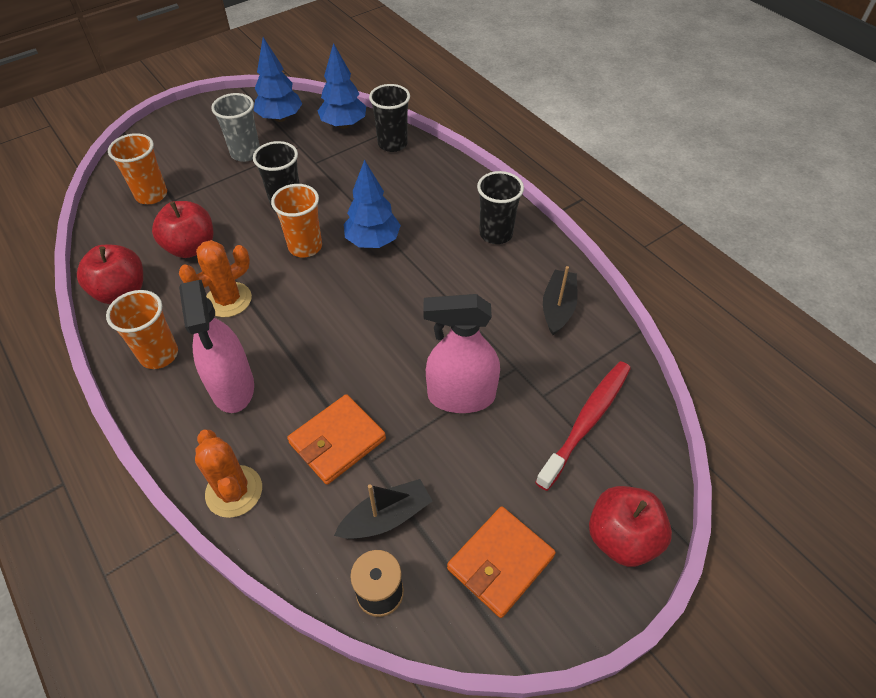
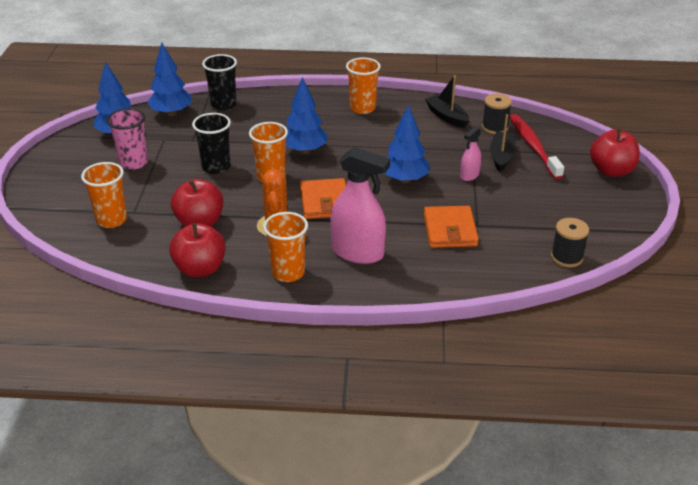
camera: 50 degrees left, 15 degrees down
orange cactus [195,430,262,518] -> none
grey cup [211,93,260,162] -> pink cup [107,108,148,170]
black boat [334,479,432,539] -> black boat moved to [490,114,516,172]
pink spray bottle [423,294,500,413] -> pink spray bottle [460,127,481,181], size x0.51
orange wallet [447,506,556,618] -> orange wallet moved to [300,178,346,219]
black cup [477,171,524,244] -> orange cup [346,58,381,114]
none -> blue tree [385,104,429,183]
none -> black spool [482,94,512,134]

